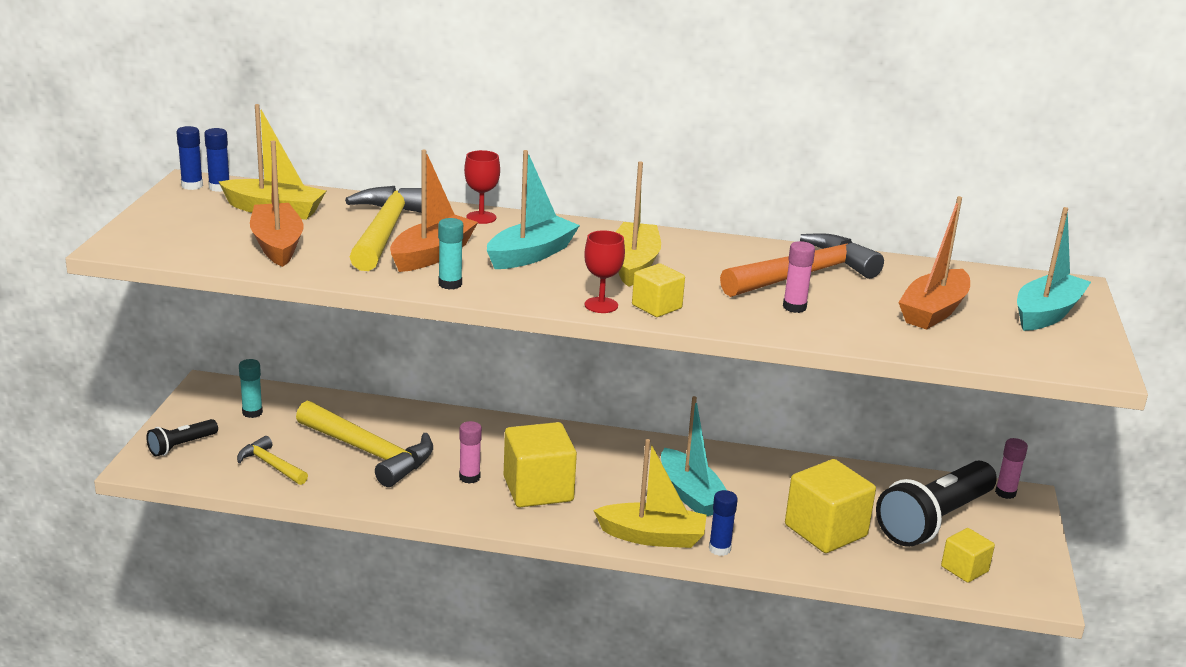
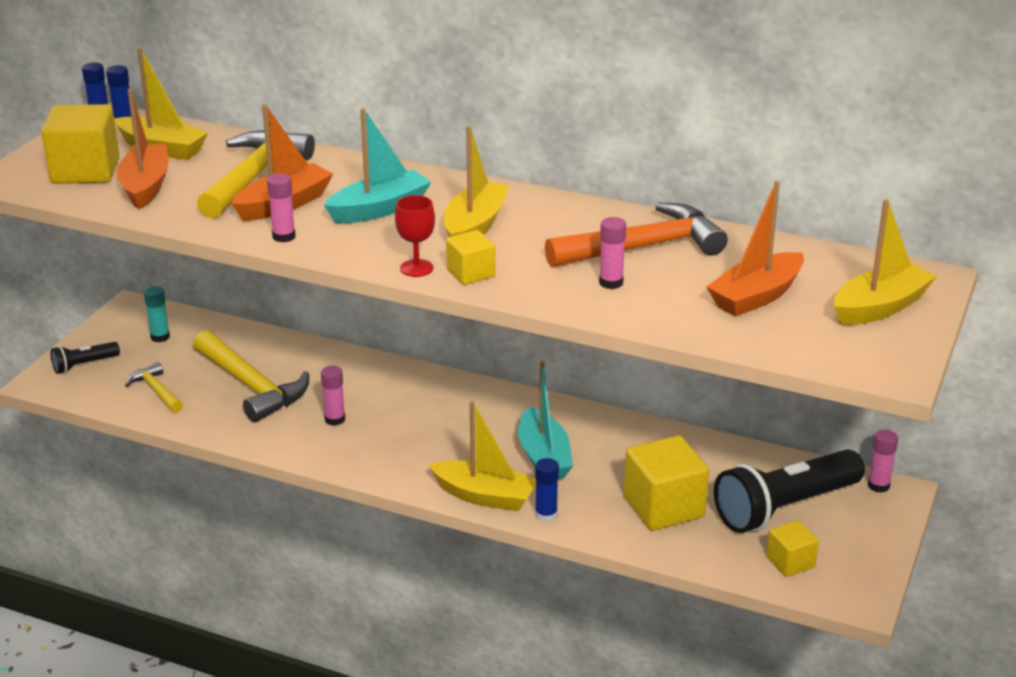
camera: 15 degrees right, 5 degrees up
turquoise glue stick [438,218,463,290] -> pink glue stick [267,173,296,243]
red goblet [464,150,500,224] -> none
yellow cube [504,422,577,507] -> yellow cube moved to [41,104,119,184]
turquoise boat [1017,207,1091,331] -> yellow boat [834,199,937,325]

